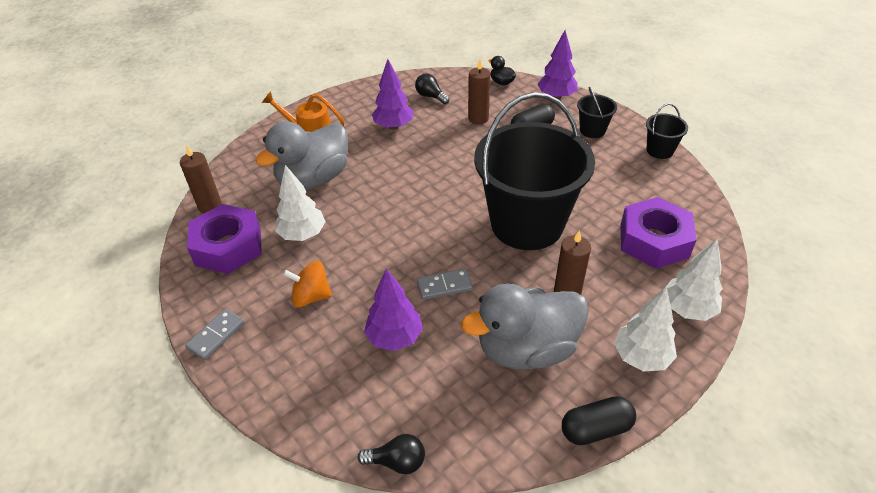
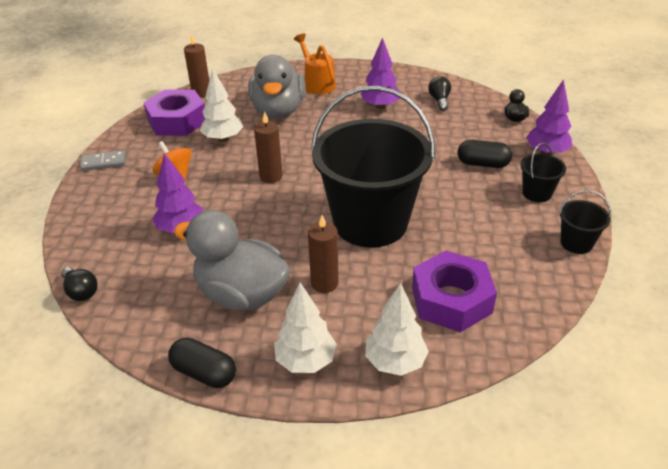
camera: 45 degrees right, 5 degrees down
grey duck [255,121,348,190] -> grey duck turned 90 degrees counterclockwise [248,55,306,118]
grey domino [417,269,473,300] -> none
brown candle [468,59,490,124] -> brown candle moved to [254,112,283,183]

